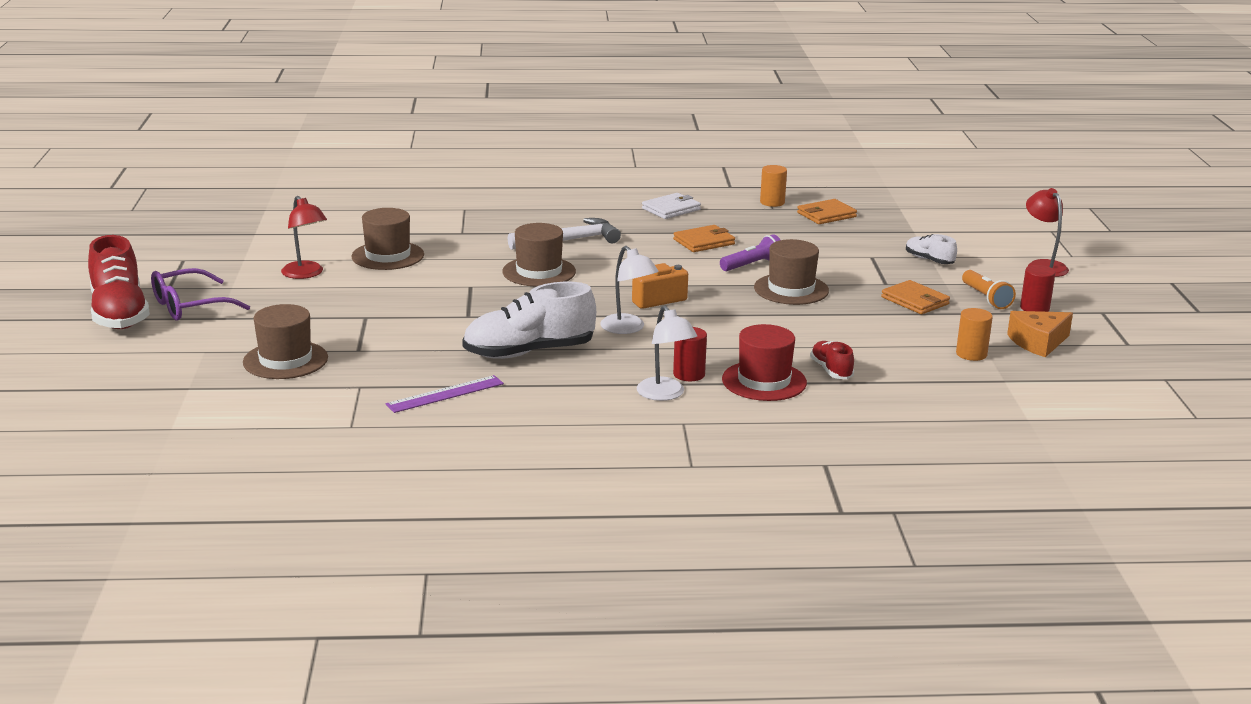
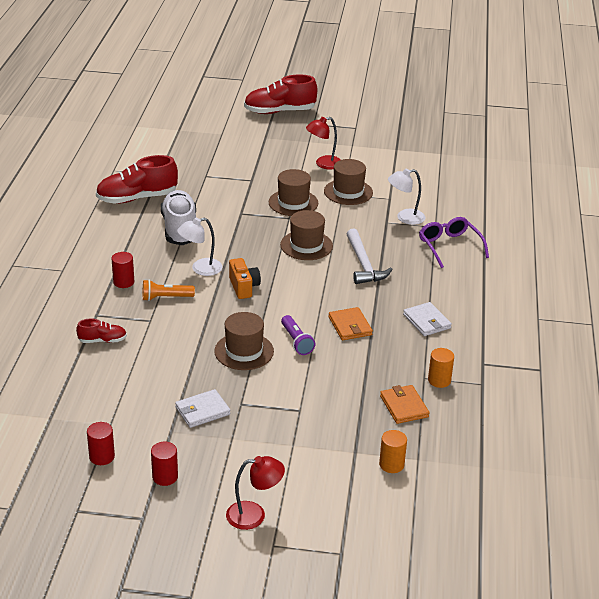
camera: 100 degrees right, 10 degrees up
purple glasses [151,268,250,321] -> purple glasses moved to [419,217,489,268]
brown hat [243,304,328,379] -> brown hat moved to [269,169,318,216]
purple ruler [386,375,504,413] -> red shoe [96,155,178,204]
white lamp [637,305,697,401] -> white lamp moved to [388,168,425,225]
red hat [722,324,807,401] -> none
orange wallet [881,280,950,314] -> white wallet [175,389,230,428]
white shoe [906,234,957,264] -> none
orange cylinder [956,308,993,361] -> orange cylinder moved to [379,430,407,473]
orange flashlight [962,270,1016,309] -> orange flashlight moved to [143,280,195,301]
orange cheese [1007,311,1073,357] -> red cylinder [87,422,115,465]

